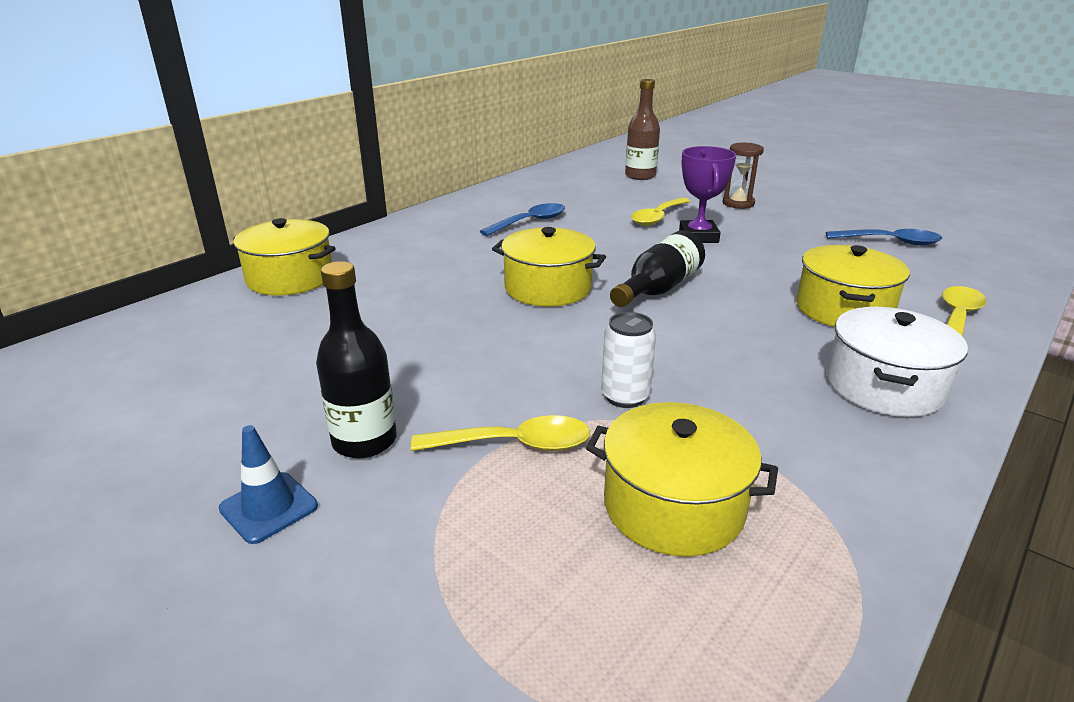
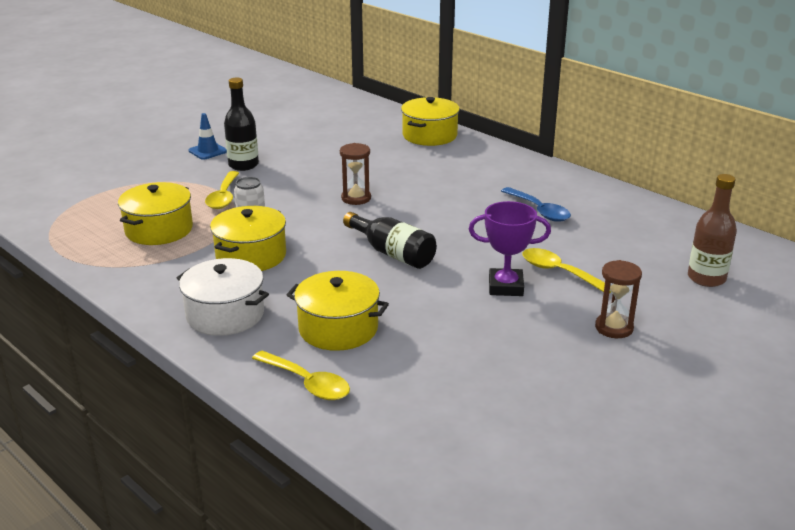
camera: 95 degrees right, 0 degrees up
yellow pot [492,227,606,307] -> yellow pot moved to [210,206,286,271]
blue spoon [826,229,942,245] -> none
none -> brown hourglass [340,143,371,205]

